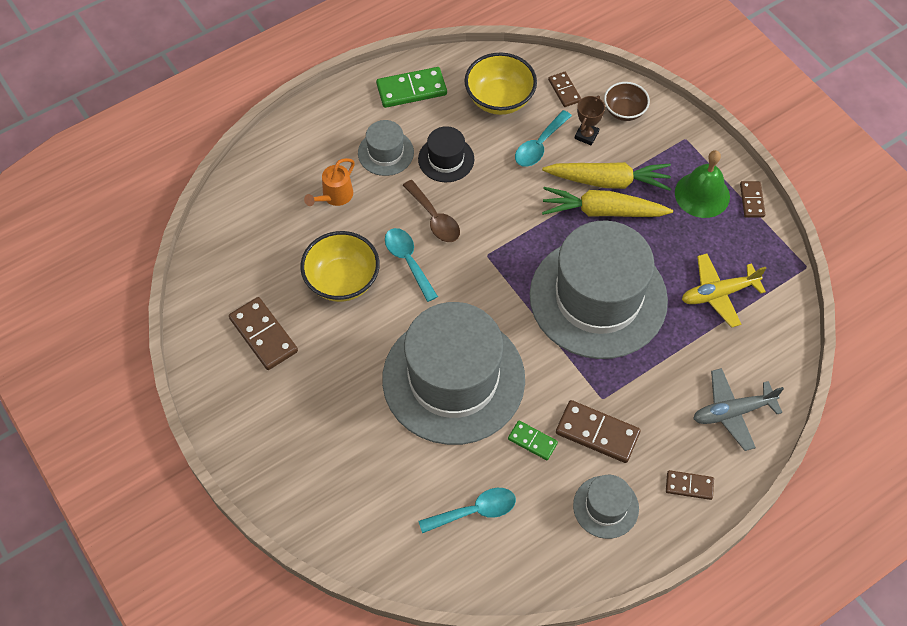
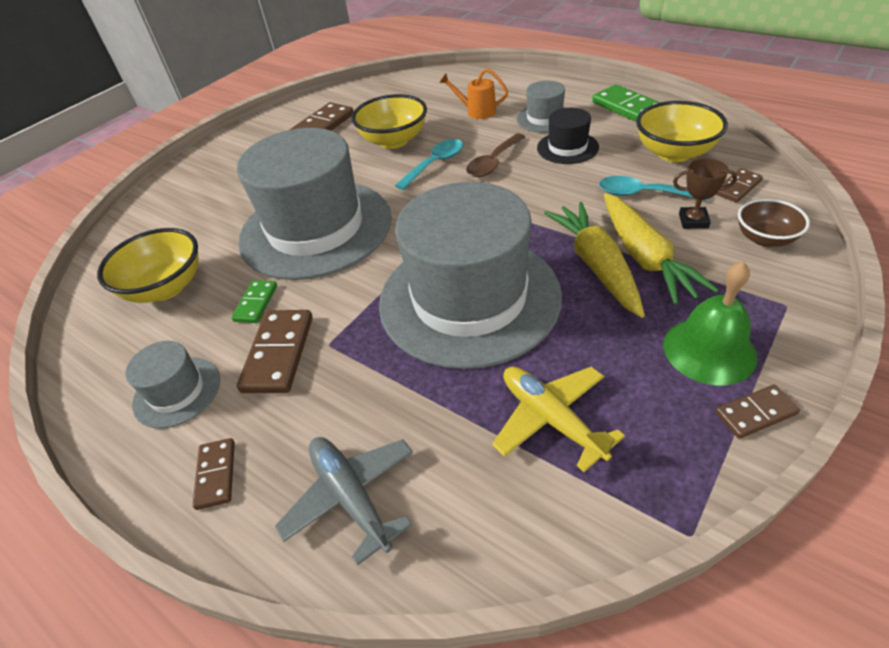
camera: 75 degrees right, 15 degrees down
turquoise spoon [419,488,516,533] -> yellow bowl [97,228,199,303]

